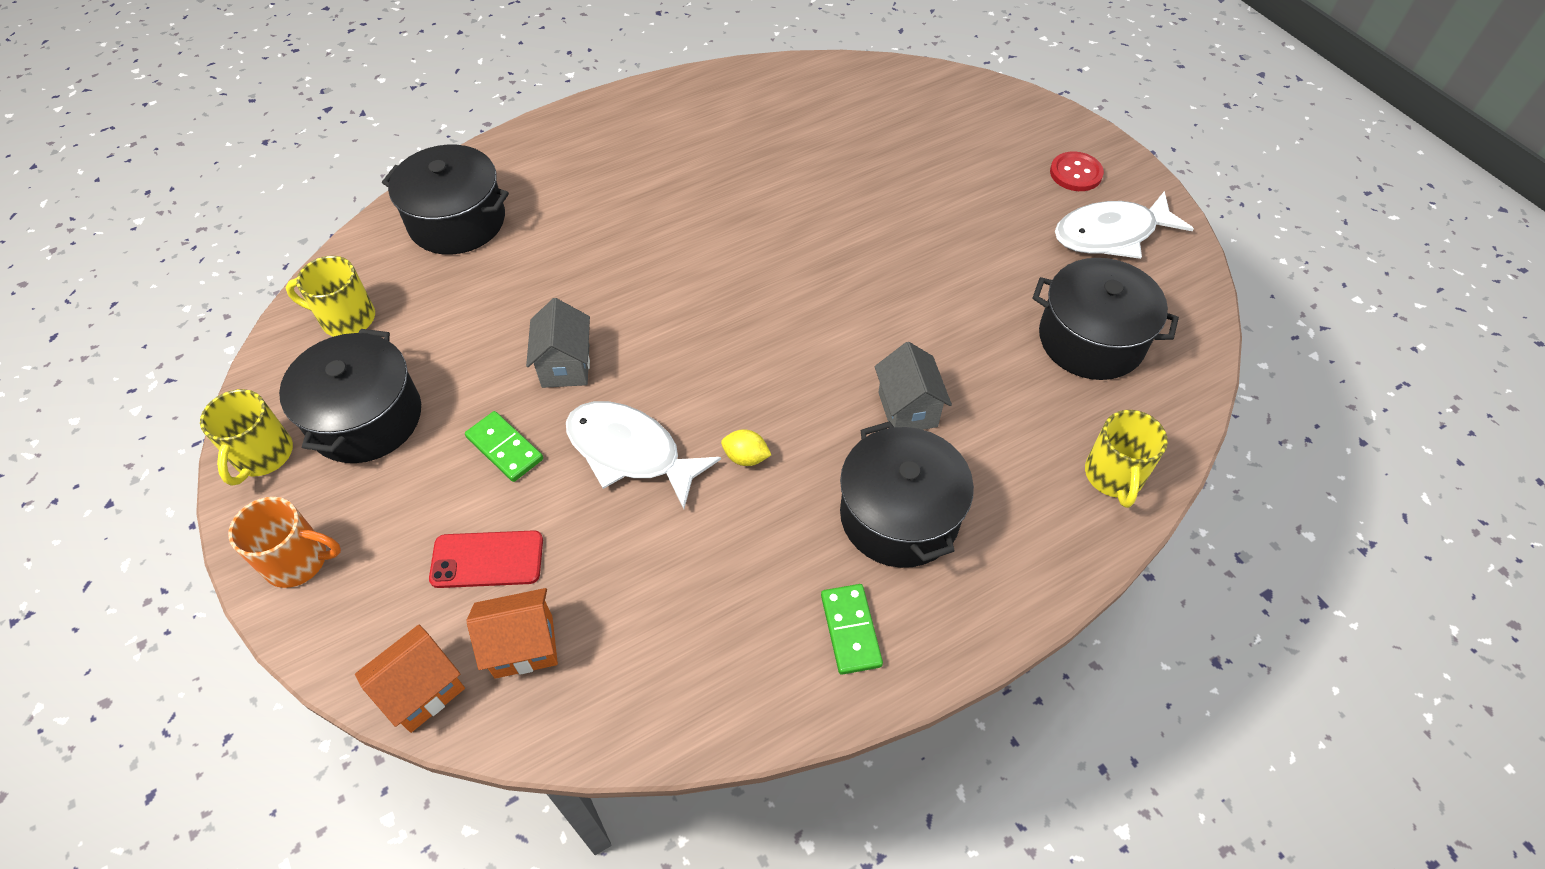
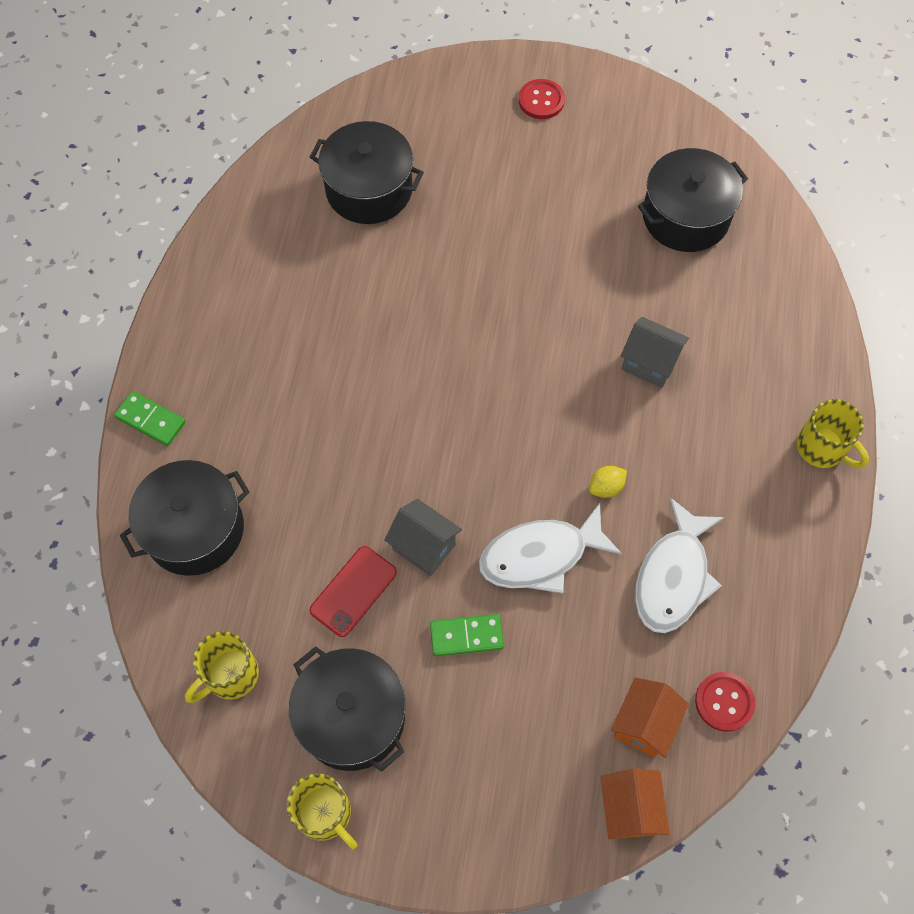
camera: 50 degrees left, 10 degrees up
orange mug [228,497,341,588] -> none
red phone [429,530,543,588] -> red phone moved to [309,546,397,637]
green domino [821,584,883,675] -> green domino moved to [114,391,186,446]
black pot [840,421,974,568] -> black pot moved to [310,121,424,224]
white fish [1055,191,1194,259] -> white fish moved to [635,497,725,633]
yellow mug [1085,410,1168,508] -> yellow mug moved to [797,399,869,468]
none -> red button [695,672,755,732]

